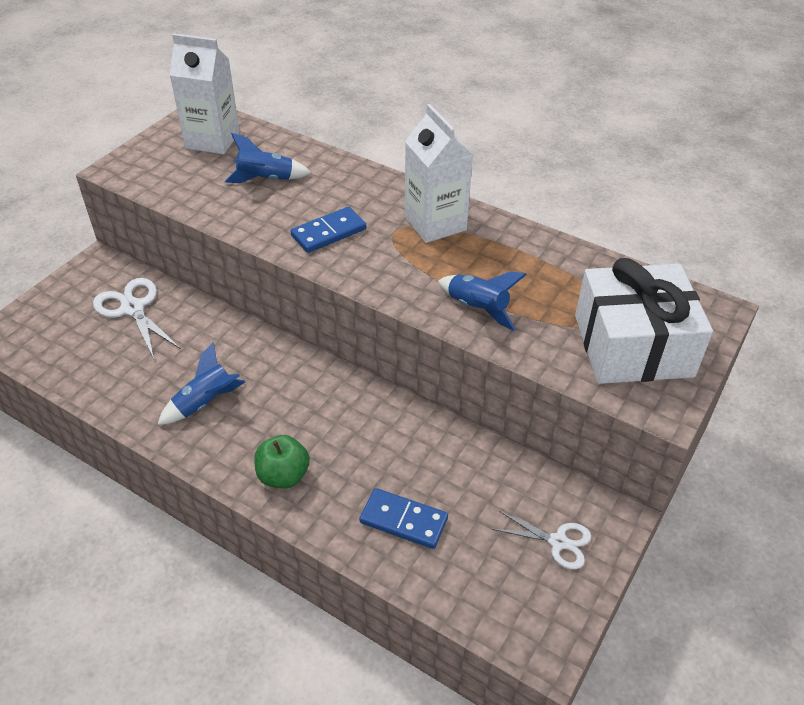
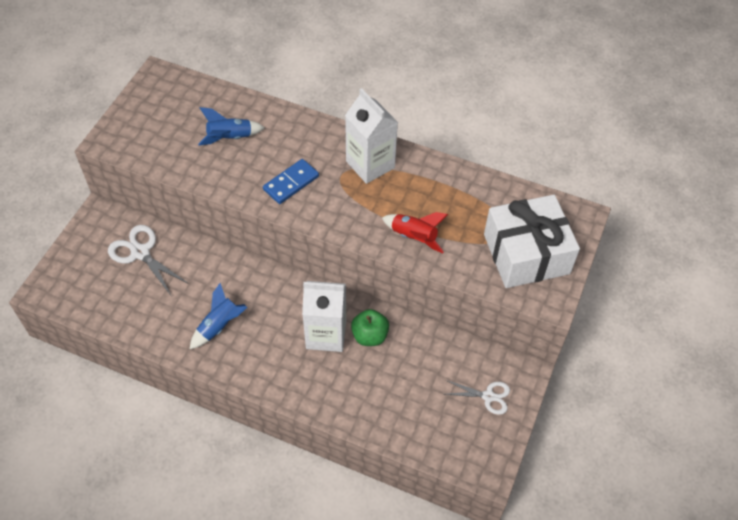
camera: 10 degrees left, 10 degrees up
white carton [169,34,240,154] -> white carton moved to [302,281,346,352]
green apple [254,435,310,488] -> green apple moved to [351,309,389,346]
blue domino [359,488,448,549] -> none
blue rocket [438,271,527,331] -> red rocket [382,212,448,253]

